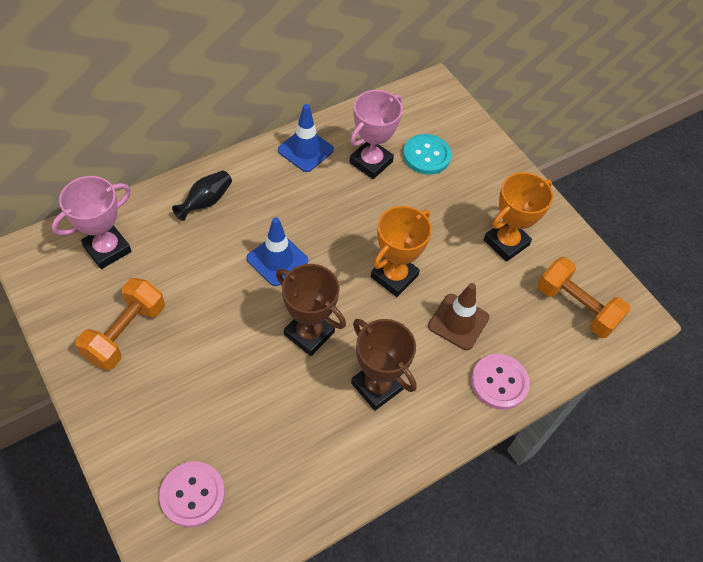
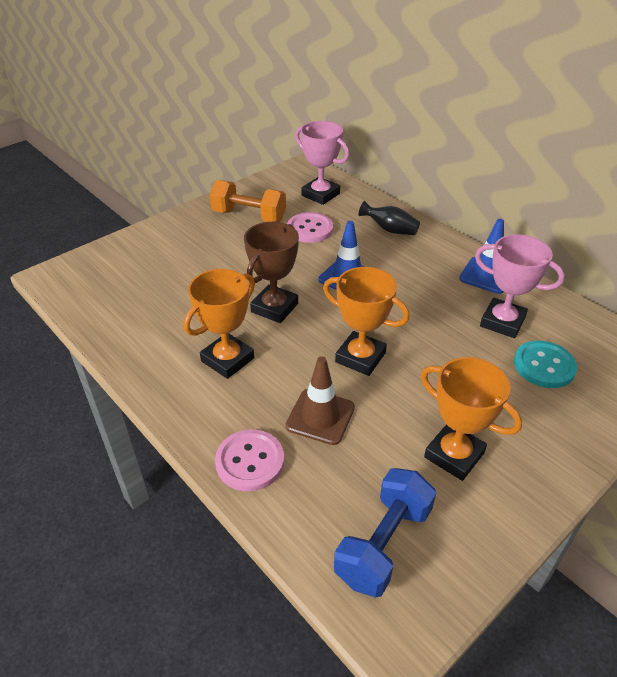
camera: 85 degrees right, 15 degrees down
pink button [159,461,225,528] -> pink button moved to [287,212,333,243]
brown trophy [351,319,417,411] -> orange trophy [184,269,255,379]
orange dumbbell [537,257,630,338] -> blue dumbbell [334,468,436,598]

